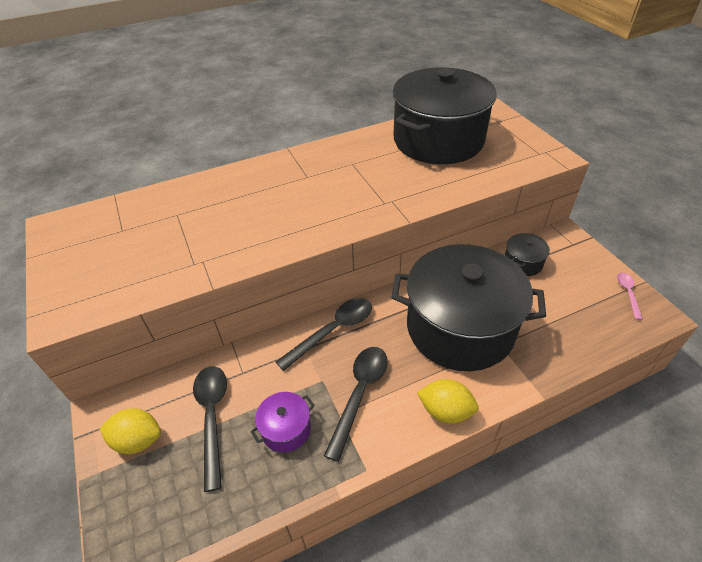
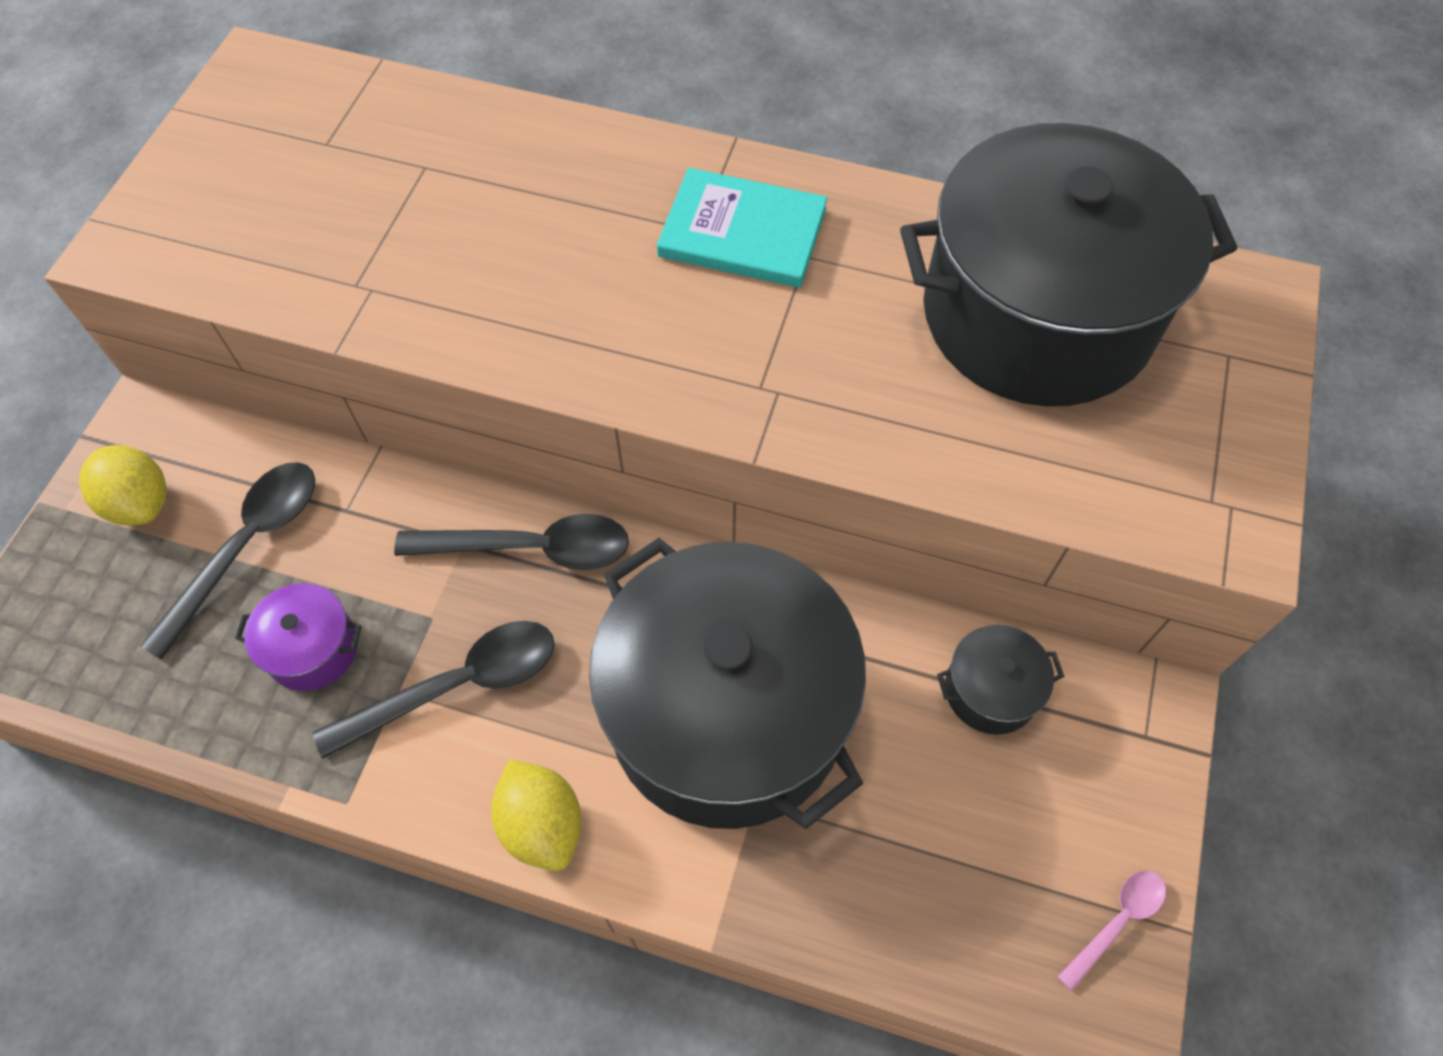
camera: 40 degrees right, 15 degrees up
none -> turquoise book [657,168,827,288]

